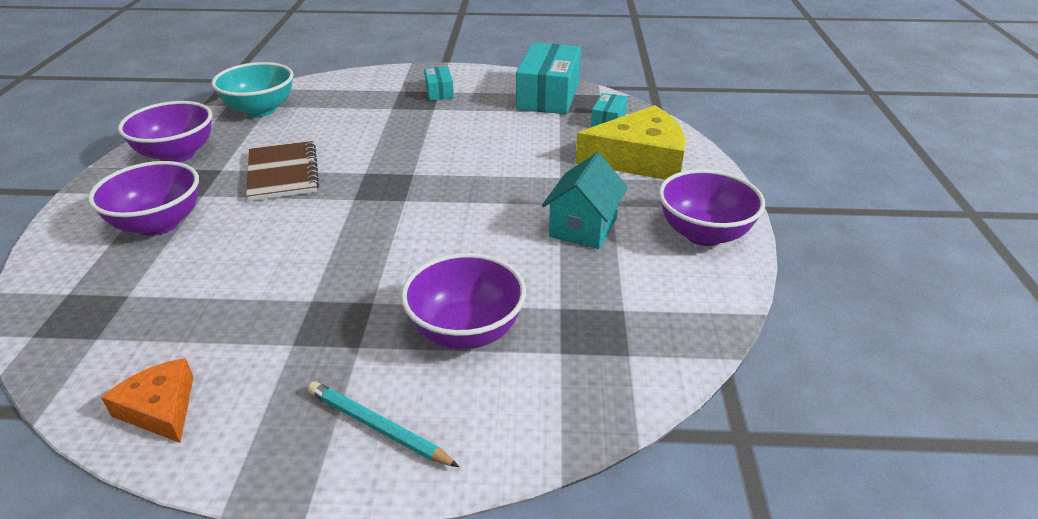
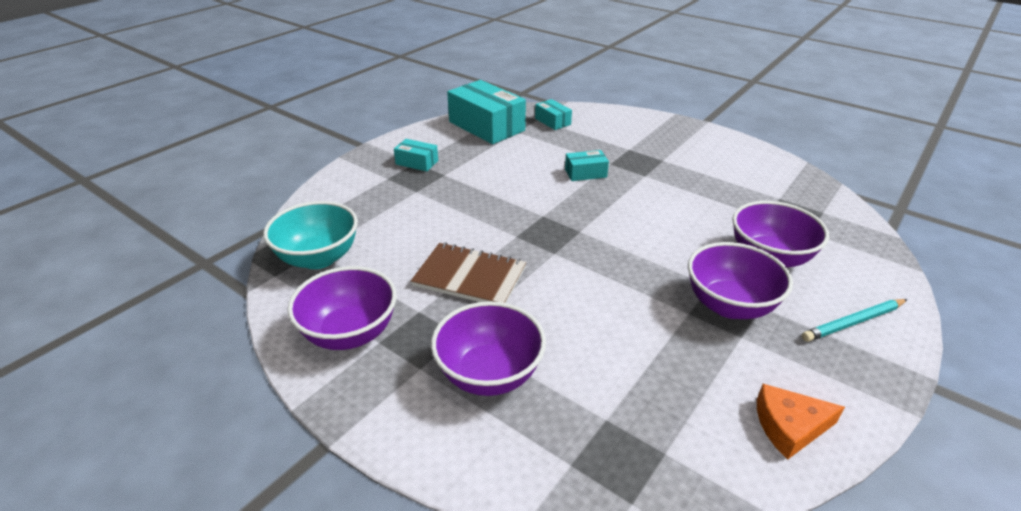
camera: 55 degrees left, 0 degrees up
turquoise house [542,153,628,249] -> none
yellow cheese [576,105,686,180] -> none
purple bowl [659,169,765,246] -> purple bowl moved to [688,242,793,319]
none -> turquoise box [565,150,609,181]

